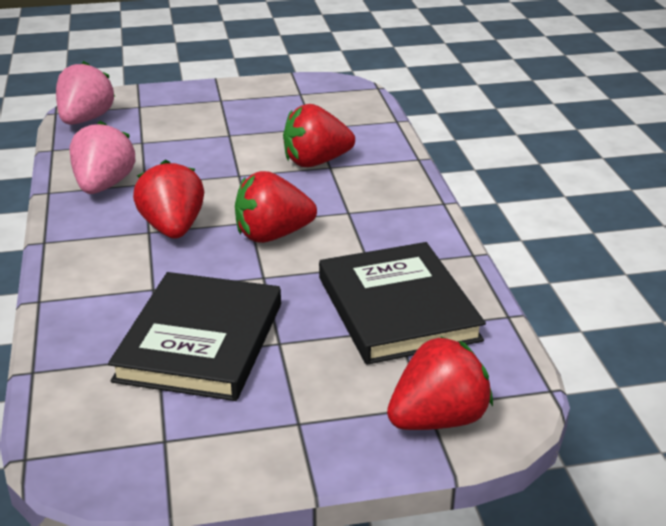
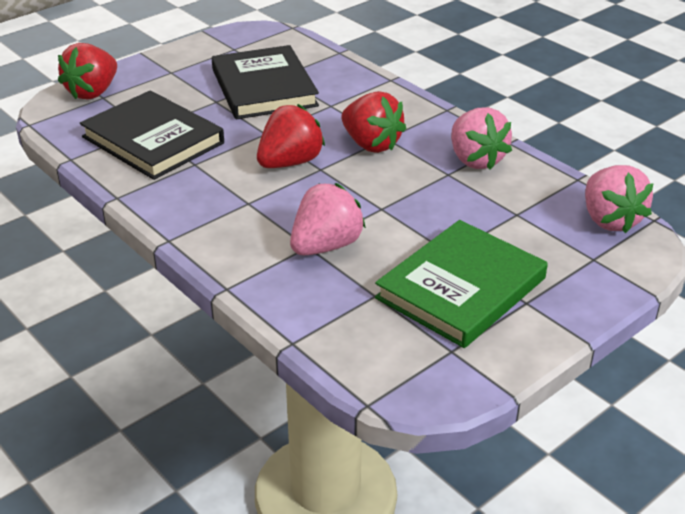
camera: 150 degrees right, 5 degrees up
red strawberry [283,104,355,167] -> pink strawberry [290,183,366,255]
none -> green book [375,220,548,348]

